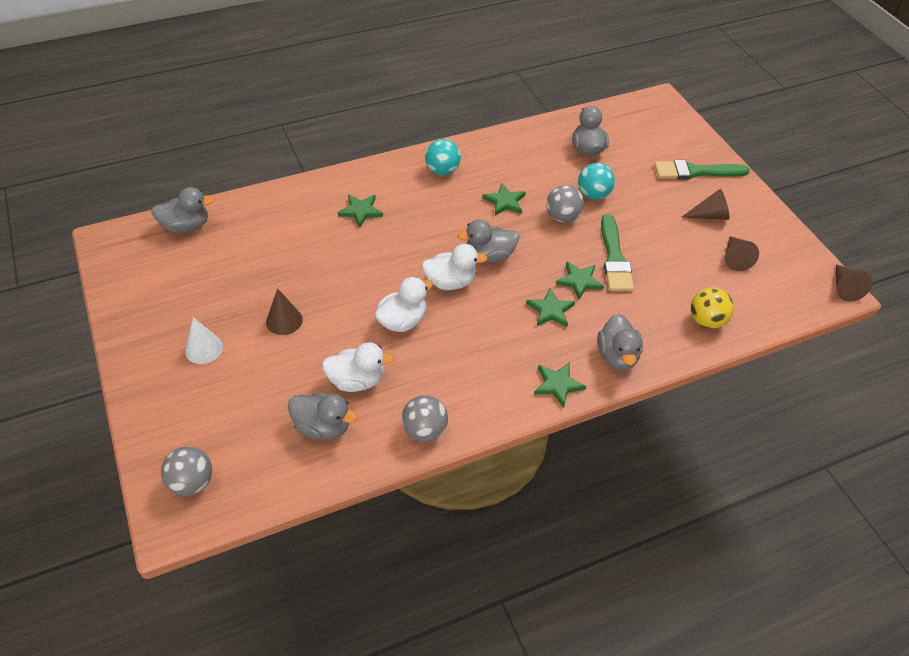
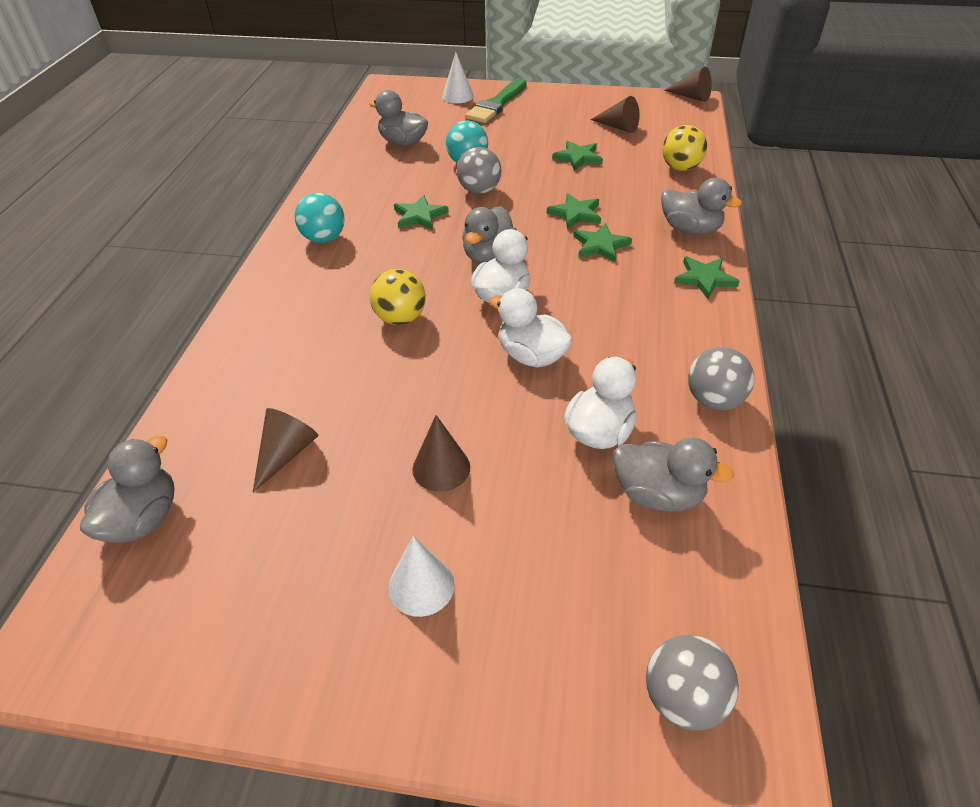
camera: 55 degrees left, 5 degrees down
grey duck [288,393,358,440] -> grey duck turned 60 degrees clockwise [613,437,734,512]
green star [338,195,383,228] -> green star moved to [552,141,603,171]
white duck [375,277,433,332] -> white duck turned 45 degrees counterclockwise [489,288,573,368]
green brush [601,214,634,291] -> none
brown cone [681,189,729,220] -> brown cone moved to [253,408,318,492]
none -> yellow ball [370,269,426,325]
none -> white cone [442,52,474,103]

